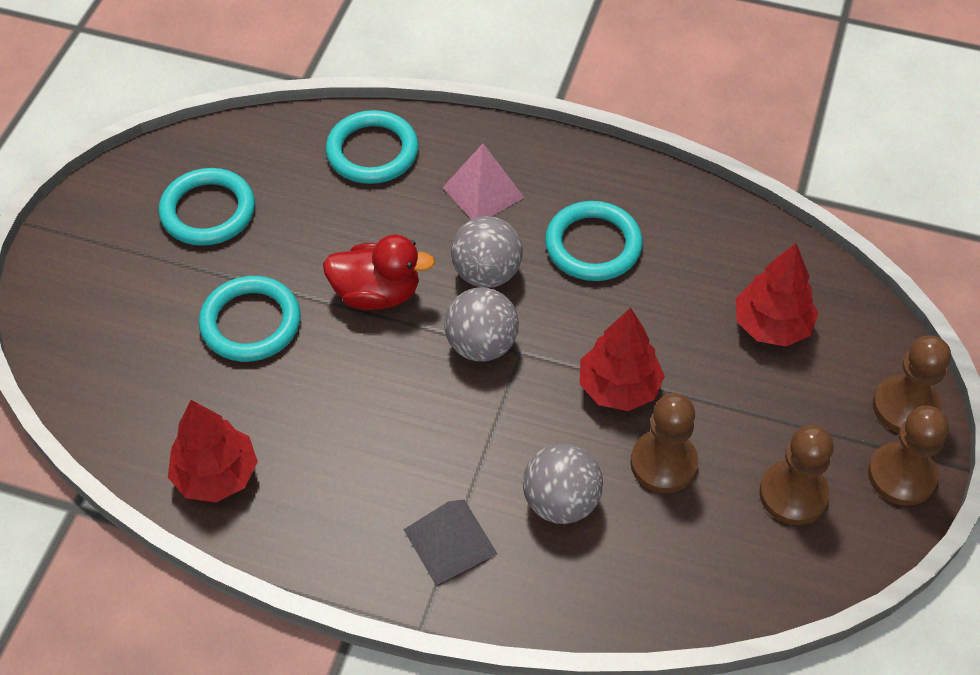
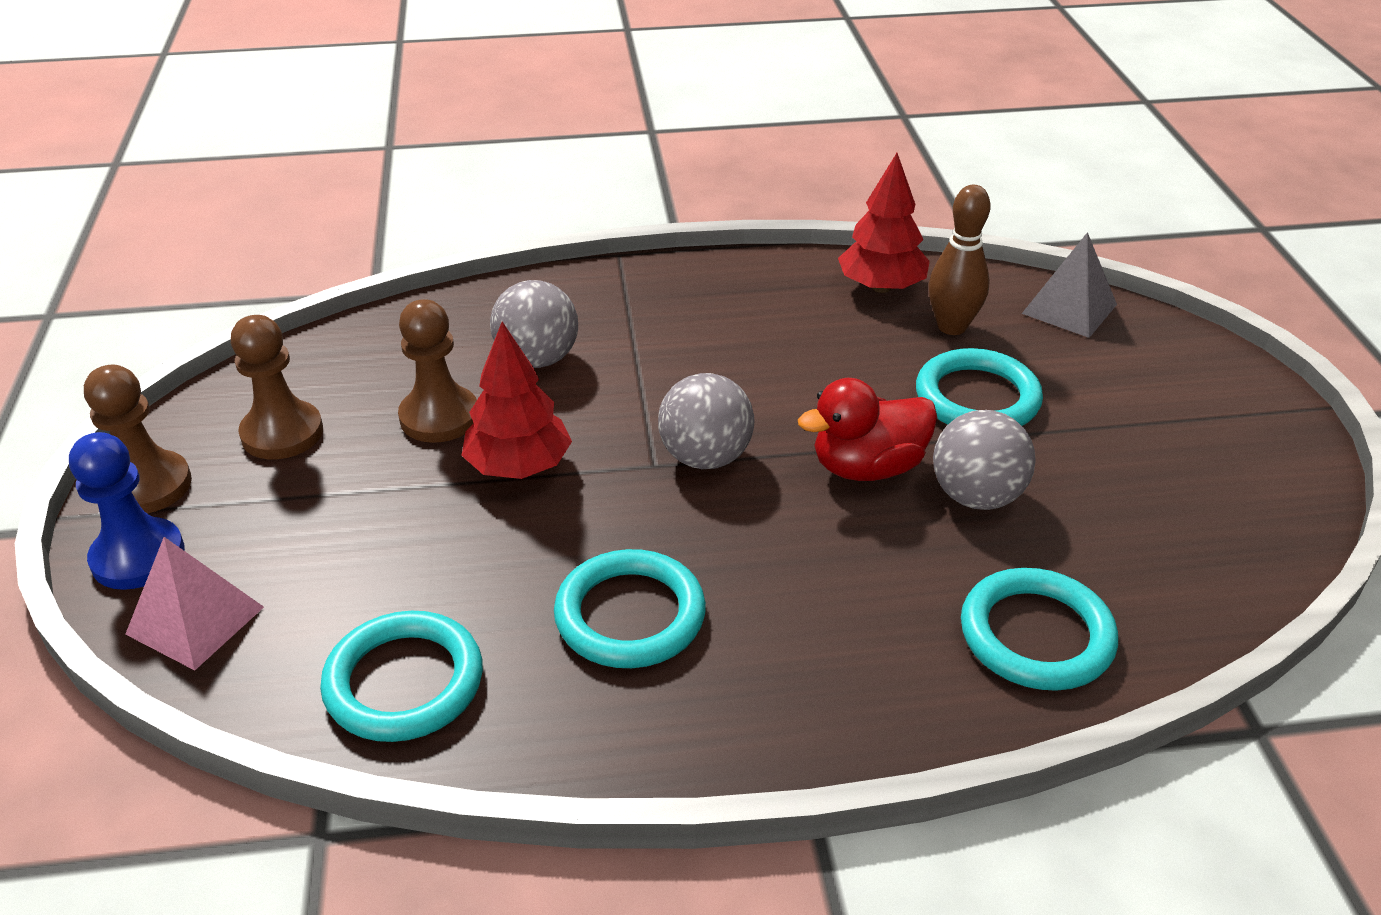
camera: 155 degrees right, 15 degrees down
turquoise ring [159,168,255,246] -> turquoise ring moved to [320,611,483,742]
grey pyramid [404,500,498,585] -> grey pyramid moved to [1022,232,1117,338]
pink pyramid [442,144,524,219] -> pink pyramid moved to [125,537,264,670]
grey ball [451,216,523,288] -> grey ball moved to [933,410,1036,510]
red tree [735,243,819,347] -> none
brown pawn [873,335,951,433] -> blue pawn [69,432,185,590]
none -> brown bowling pin [929,185,991,335]

